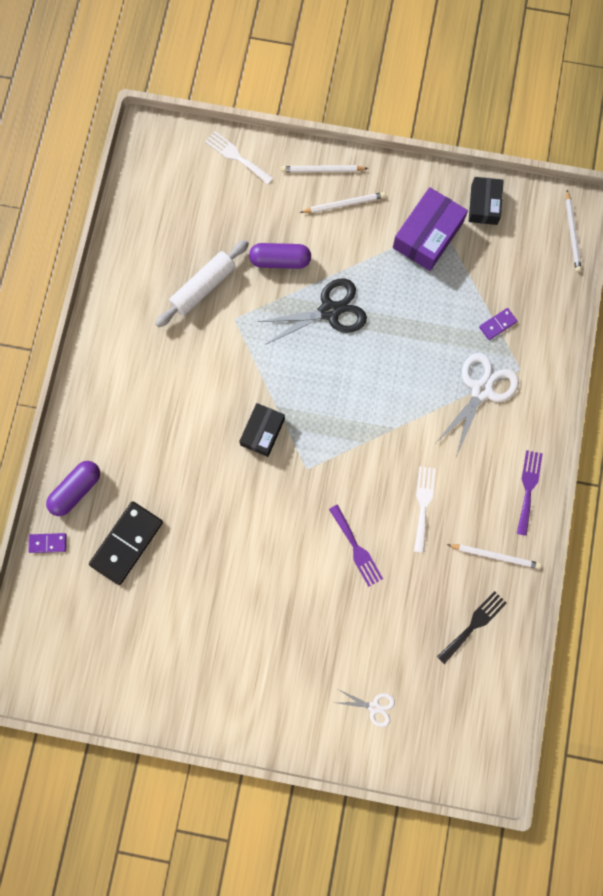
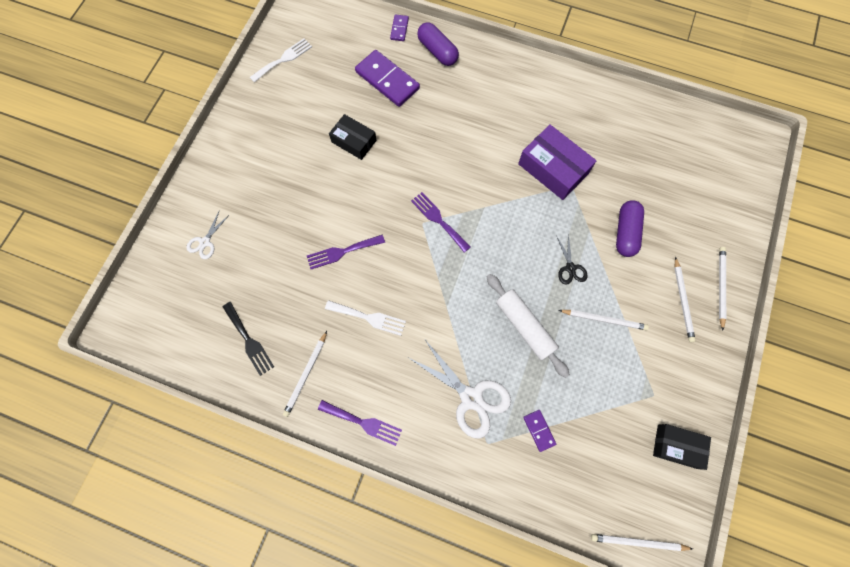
camera: 100 degrees right, 5 degrees down
black domino [89,502,163,585] -> purple domino [355,50,420,107]
white rolling pin [155,240,249,327] -> white rolling pin moved to [487,274,570,378]
white fork [205,131,274,185] -> white fork moved to [250,38,312,82]
black box [239,403,285,457] -> black box moved to [329,114,377,160]
black scissors [258,279,367,345] -> black scissors [556,233,588,285], size x0.52
purple box [393,187,468,271] -> purple box moved to [518,125,597,200]
none -> purple fork [411,192,471,253]
none -> white pencil [559,310,649,330]

